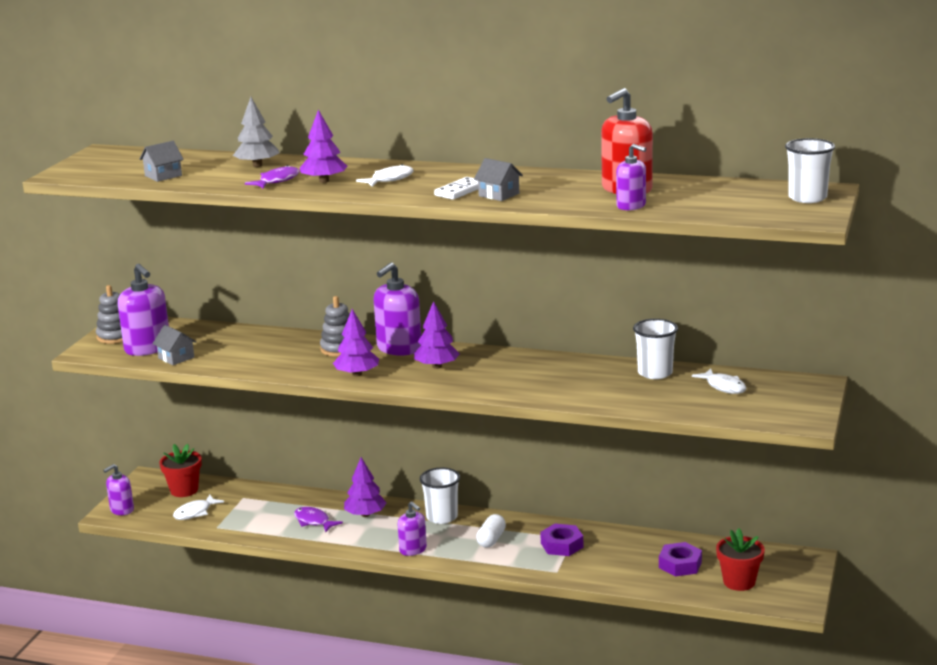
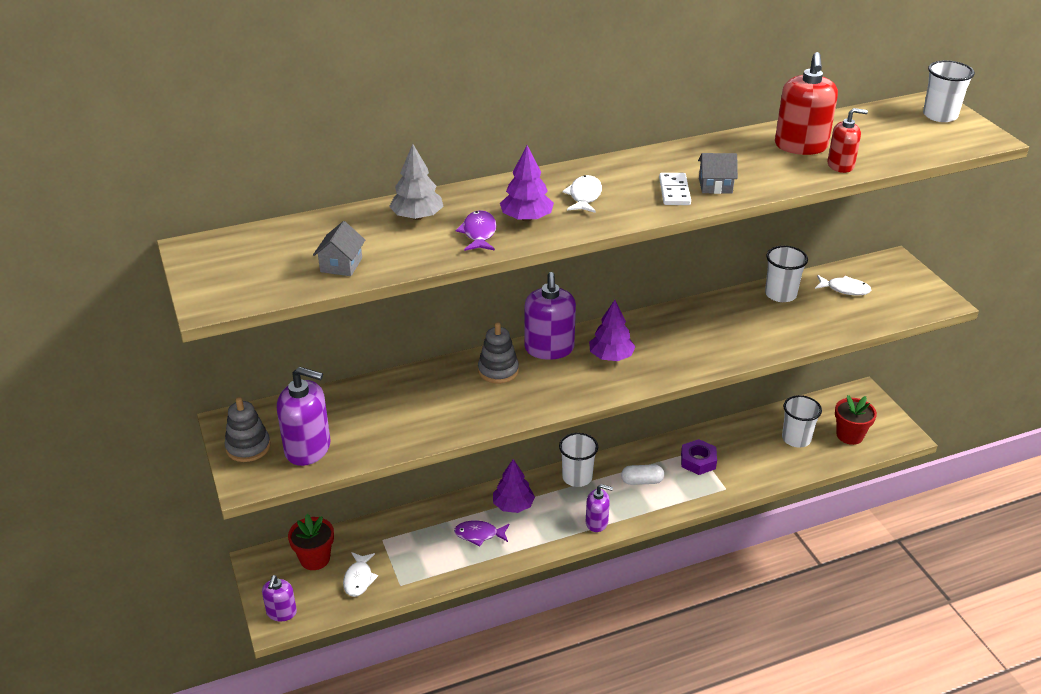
camera: 40 degrees left, 15 degrees up
grey house [152,325,196,365] -> none
purple tree [333,309,379,377] -> none
white capsule [476,514,506,548] -> white capsule turned 75 degrees counterclockwise [621,465,664,485]
purple soap dispenser [616,144,646,210] -> red soap dispenser [827,108,868,173]
purple nut [659,542,702,577] -> white cup [782,395,822,448]

